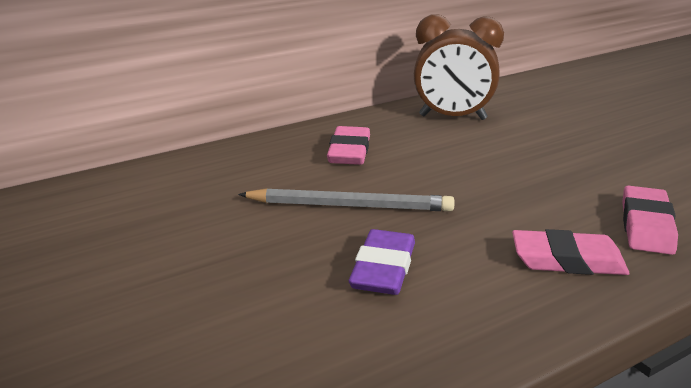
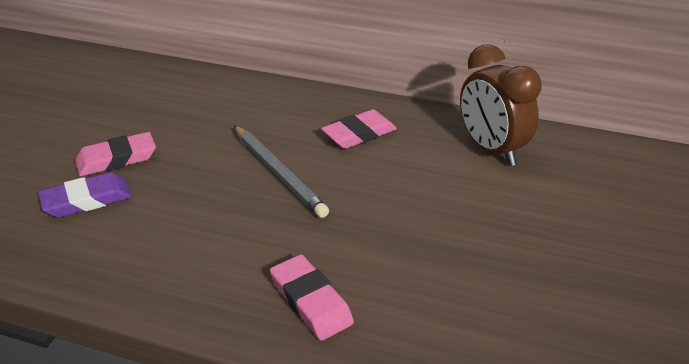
camera: 50 degrees right, 10 degrees up
purple eraser [349,229,415,295] -> purple eraser moved to [38,172,131,218]
pink eraser [622,186,678,255] -> pink eraser moved to [75,132,156,176]

